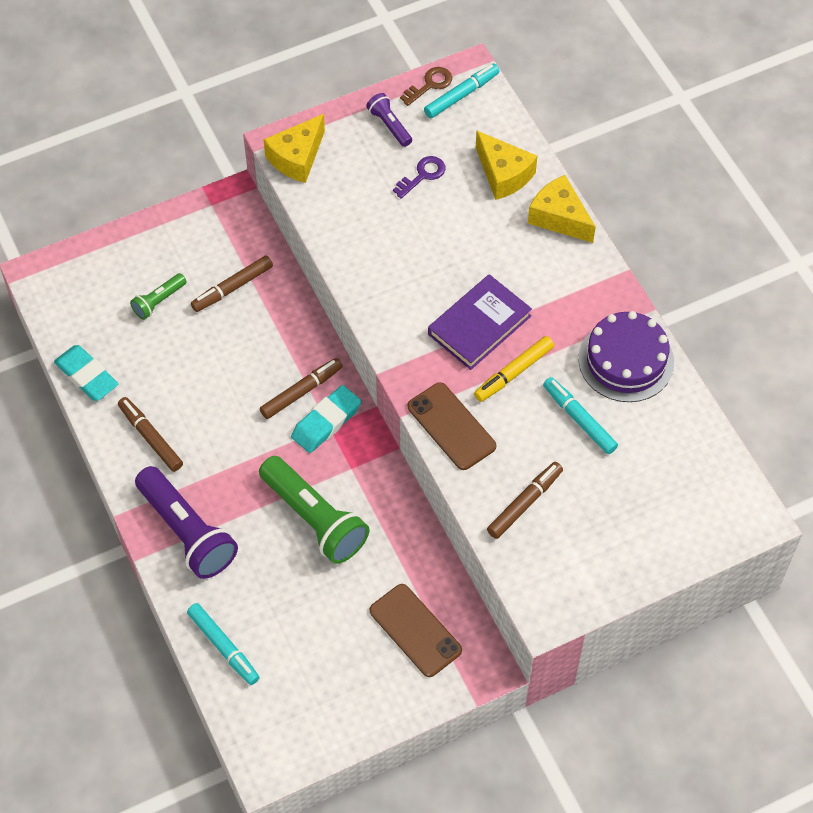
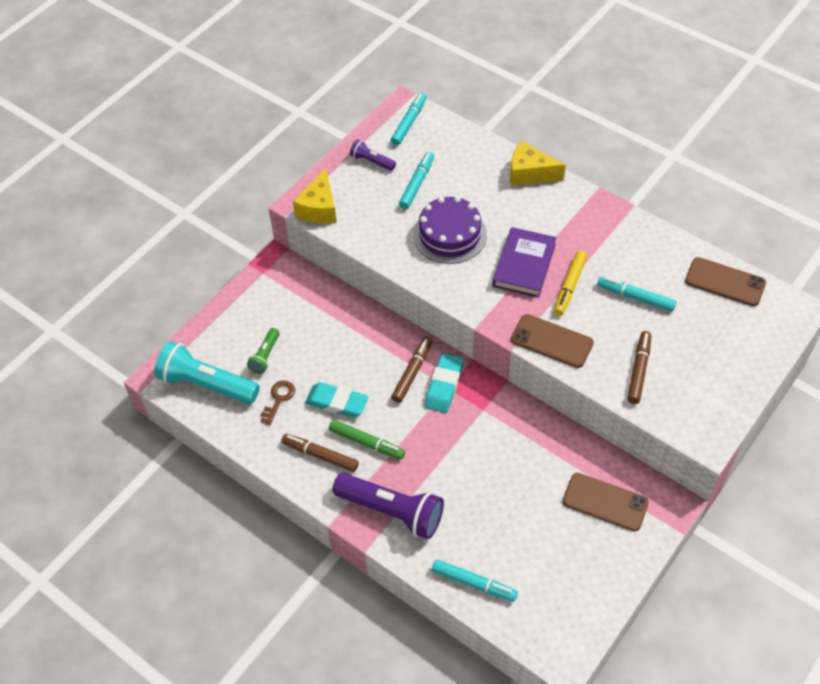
camera: 25 degrees left, 5 degrees down
turquoise eraser [54,345,119,401] -> turquoise eraser moved to [305,382,369,418]
brown marker [191,255,273,312] -> none
green flashlight [259,456,369,564] -> none
purple key [393,156,445,199] -> turquoise marker [399,152,434,209]
brown key [400,67,452,106] -> brown key moved to [260,380,295,425]
yellow cheese [476,130,537,200] -> none
purple cake [579,311,674,402] -> purple cake moved to [413,196,487,264]
none -> turquoise flashlight [154,341,260,404]
none -> green marker [329,420,405,460]
none -> brown phone [685,257,766,306]

